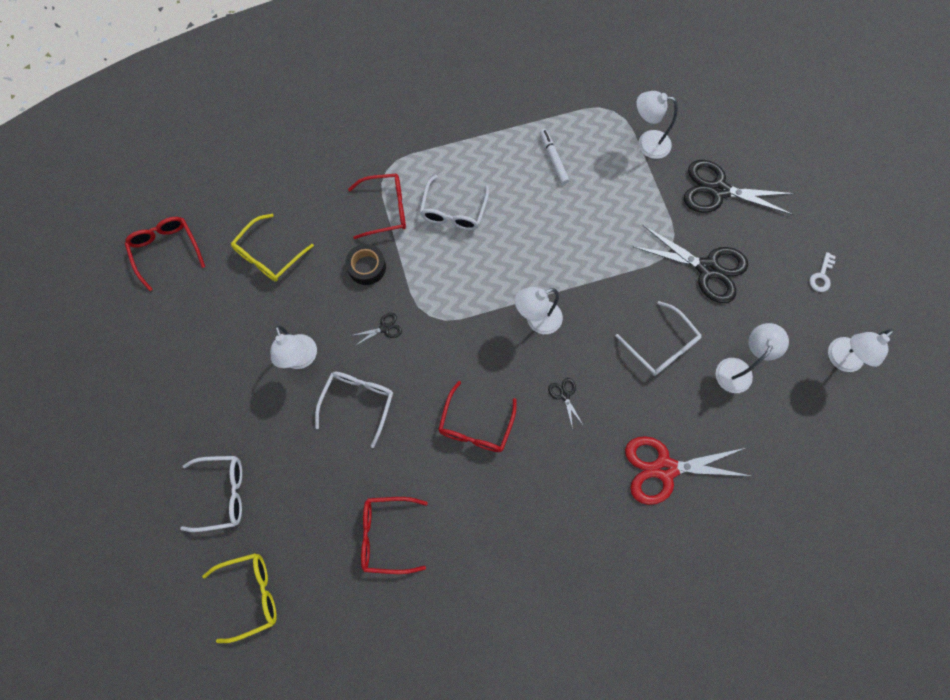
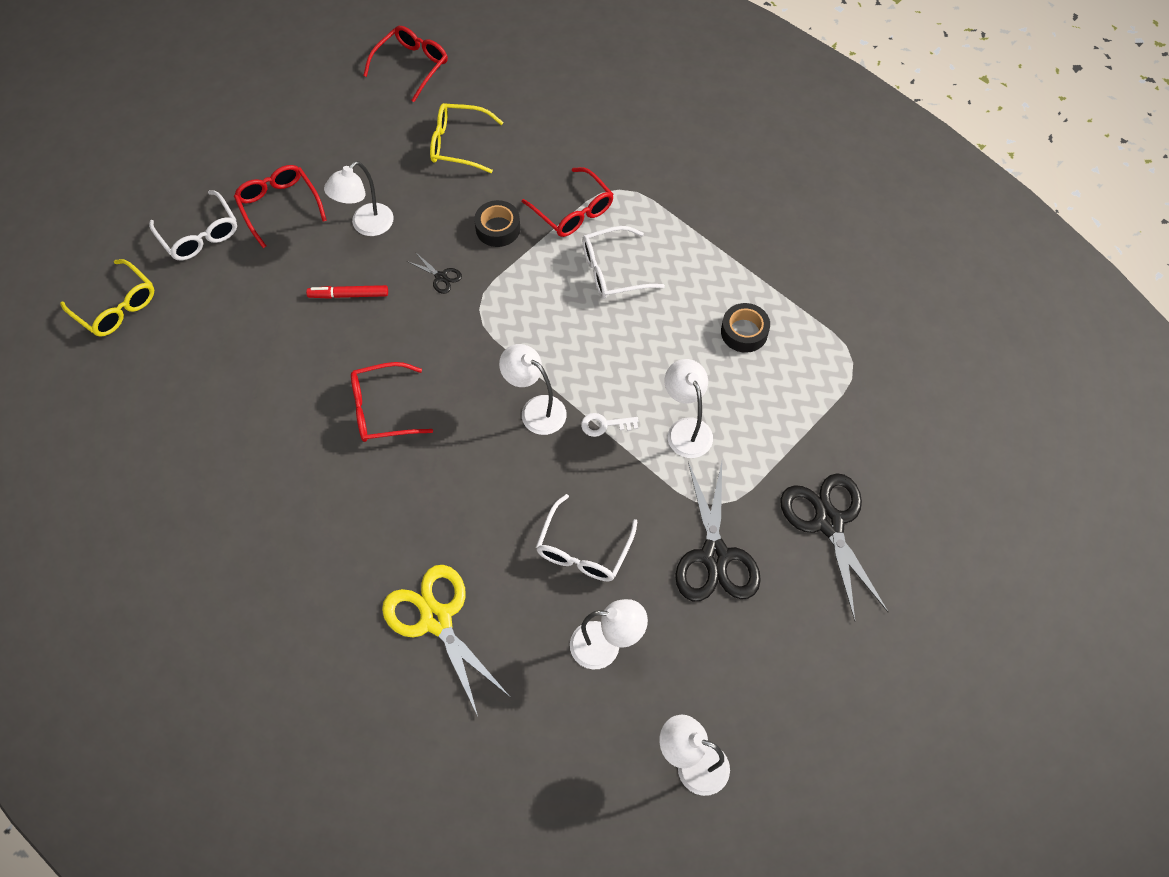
camera: 60 degrees right, 10 degrees down
white glasses [315,372,393,448] -> red marker [306,285,388,299]
red glasses [361,497,428,574] -> red glasses moved to [234,165,327,248]
white marker [540,129,569,185] -> black tape [721,303,770,353]
black scissors [548,378,584,429] -> none
red scissors [625,436,750,505] -> yellow scissors [382,565,510,716]
white lamp [636,91,678,159] -> white lamp moved to [665,359,713,458]
white key [809,252,836,292] -> white key moved to [581,413,639,437]

